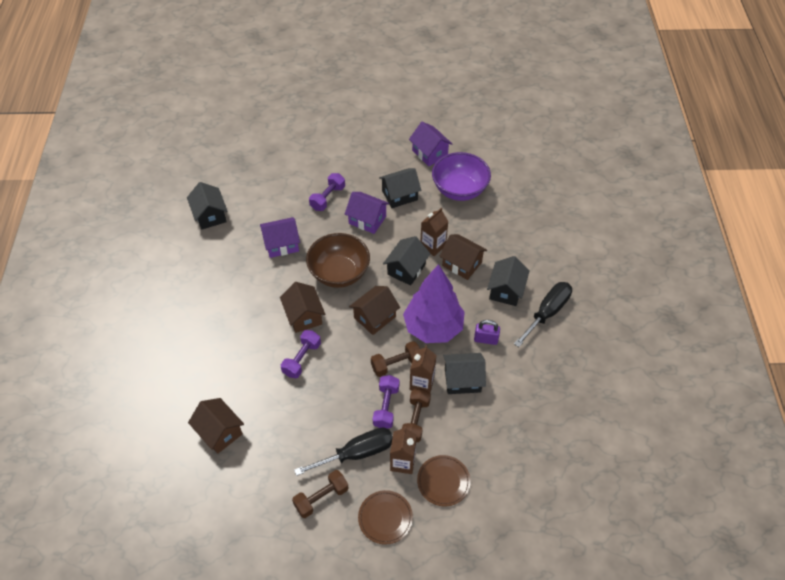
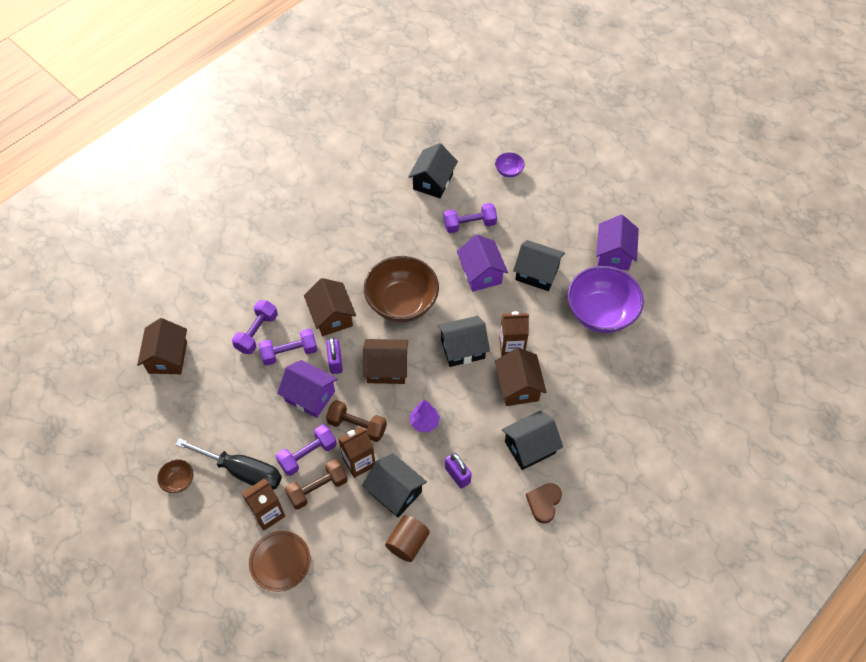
camera: 45 degrees right, 5 degrees up
black house [187,182,227,230] -> black house moved to [408,143,458,198]
purple house [260,217,300,258] -> purple house moved to [277,360,338,418]
brown house [280,282,325,333] -> brown house turned 45 degrees counterclockwise [304,278,356,336]
brown dumbbell [292,470,349,518] -> brown bowl [157,459,193,493]
brown plate [358,490,413,545] -> none
purple tree [403,264,465,343] -> purple tree [410,400,440,432], size x0.41
black screwdriver [514,282,572,347] -> brown heart [526,483,562,523]
none -> purple dumbbell [232,300,278,354]
none -> purple padlock [326,337,343,374]
none -> brown cylinder [385,515,430,562]
none -> purple bowl [495,152,525,178]

